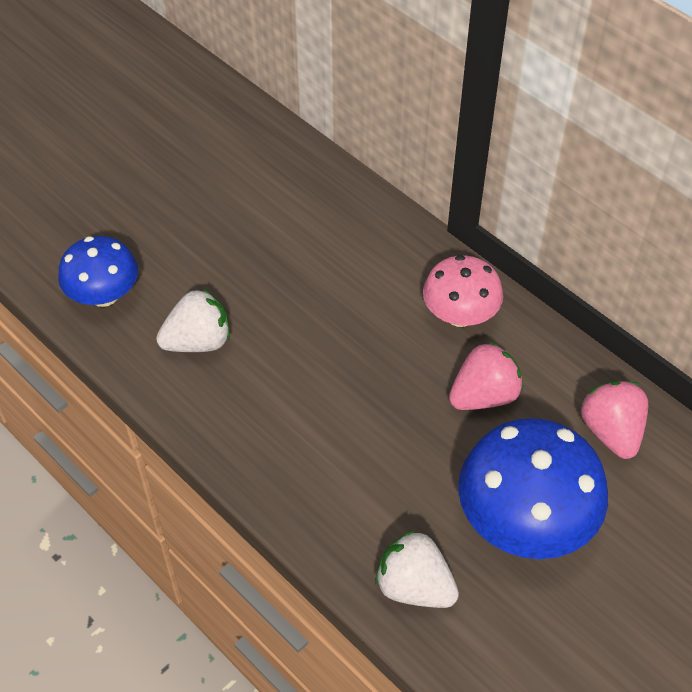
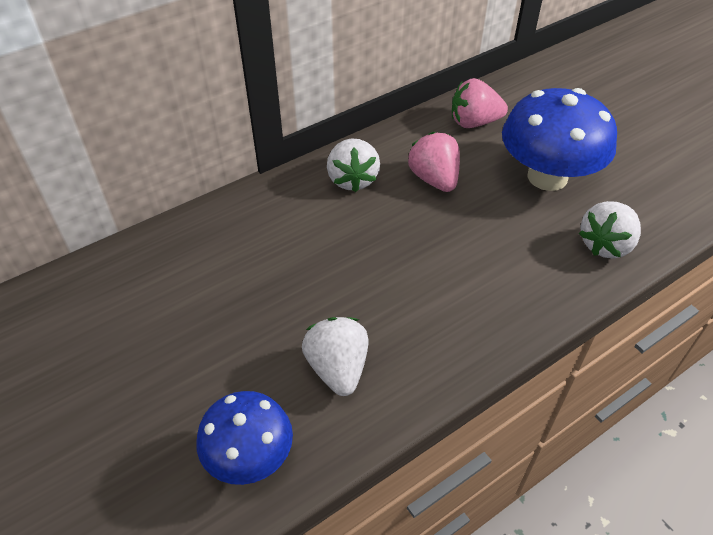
camera: 80 degrees left, 5 degrees down
pink mushroom [423,255,503,327] -> white strawberry [327,138,380,193]

